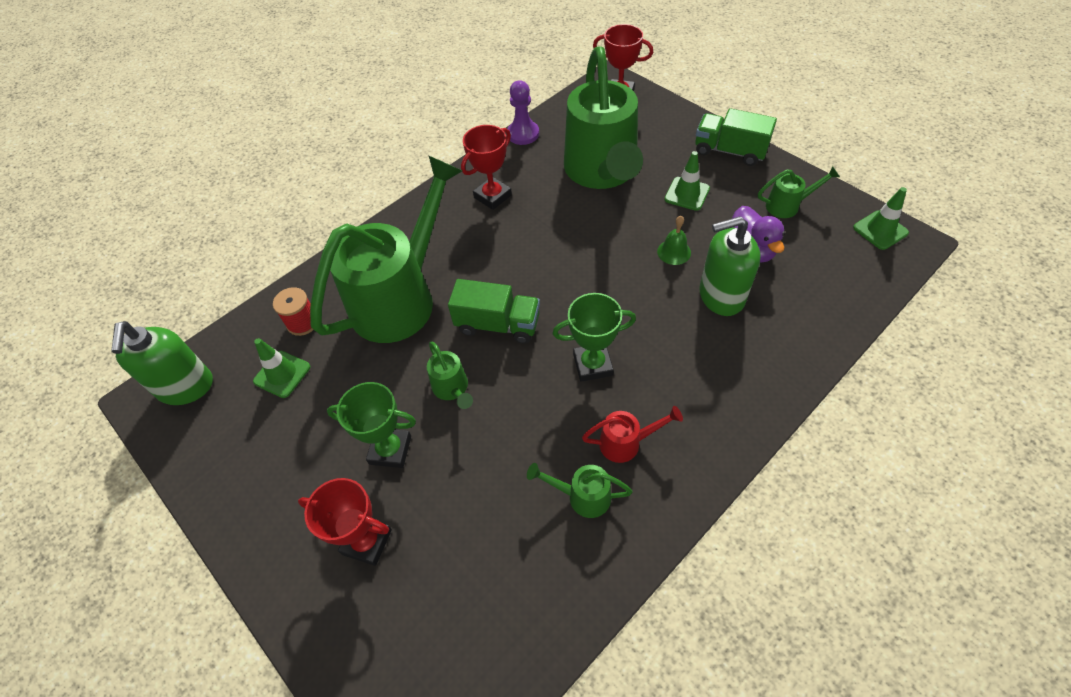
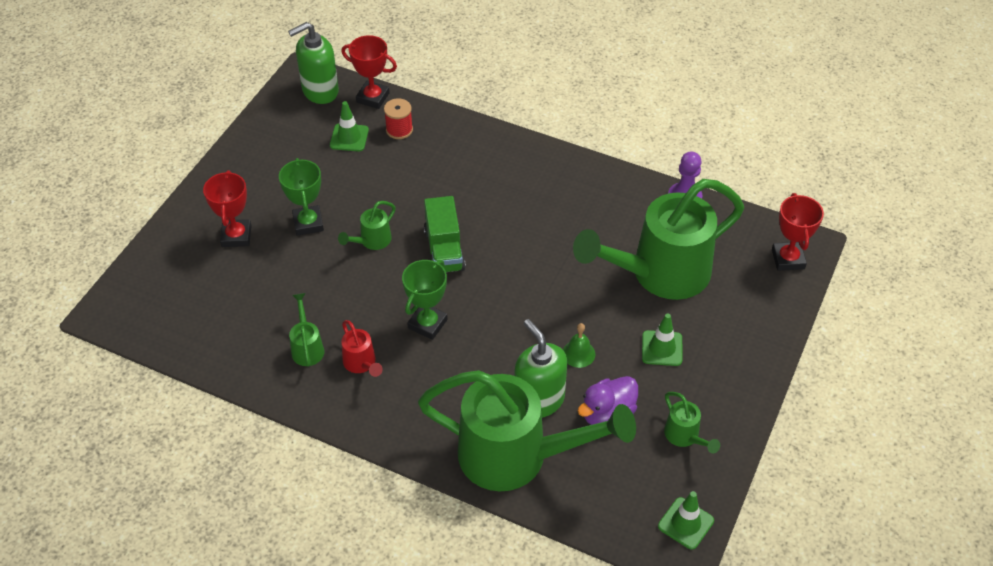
camera: 65 degrees right, 5 degrees down
green watering can [310,155,462,343] -> green watering can moved to [418,370,636,491]
red trophy [461,125,512,210] -> red trophy moved to [341,35,397,109]
green trophy [552,293,636,382] -> green trophy turned 60 degrees clockwise [402,260,448,340]
green truck [695,108,777,166] -> none

